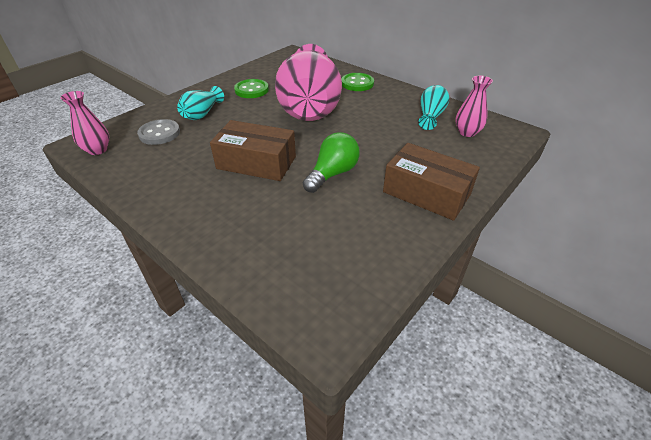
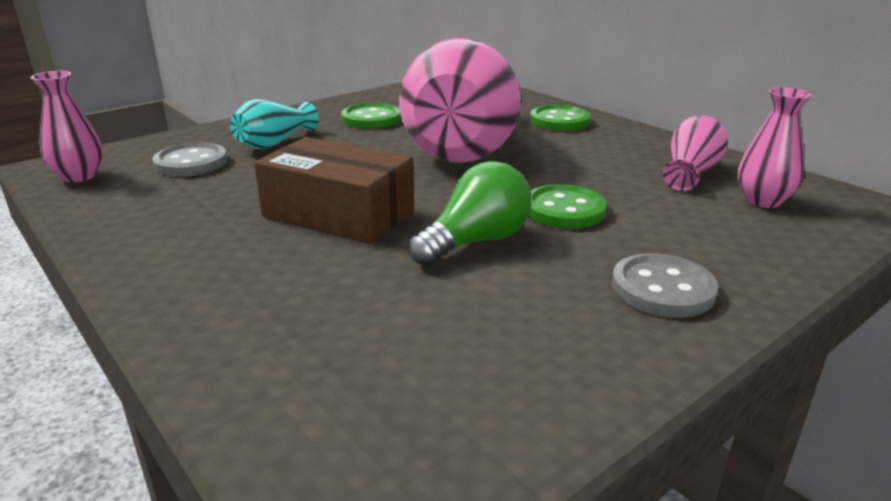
camera: 10 degrees right, 15 degrees down
brown box [383,143,480,221] -> grey button [612,253,718,318]
turquoise vase [418,85,449,130] -> pink vase [663,115,728,191]
none -> green button [528,184,607,229]

